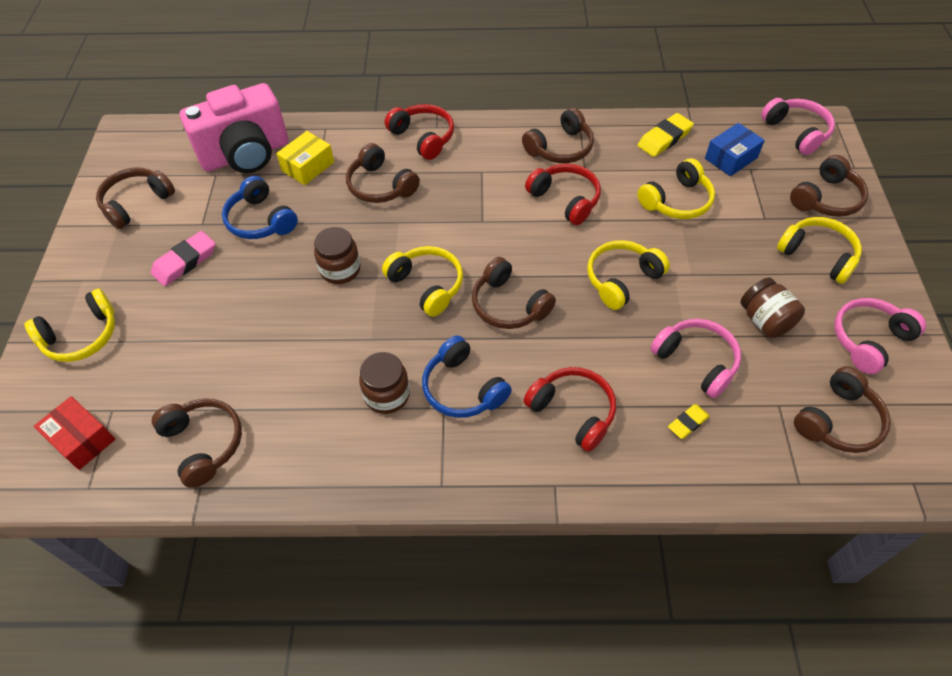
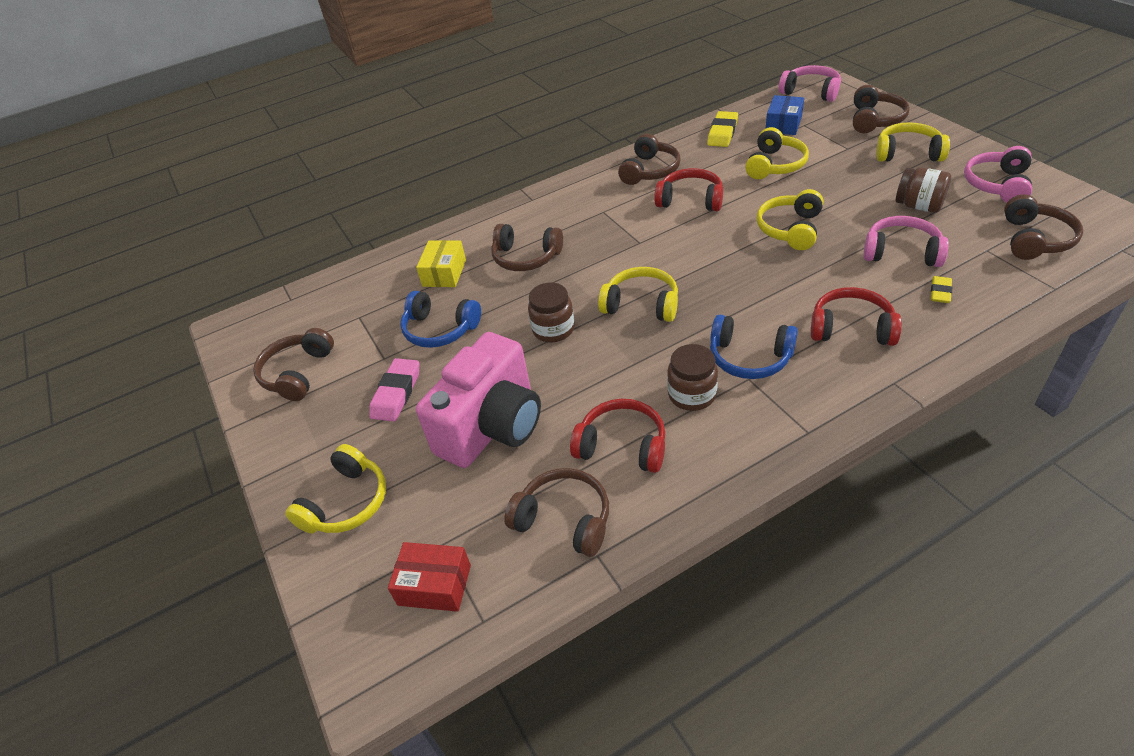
camera: 25 degrees left, 10 degrees down
pink camera [180,83,288,173] -> pink camera moved to [416,332,541,468]
red headphones [385,104,454,160] -> red headphones moved to [570,399,665,473]
brown headphones [472,257,556,329] -> none

